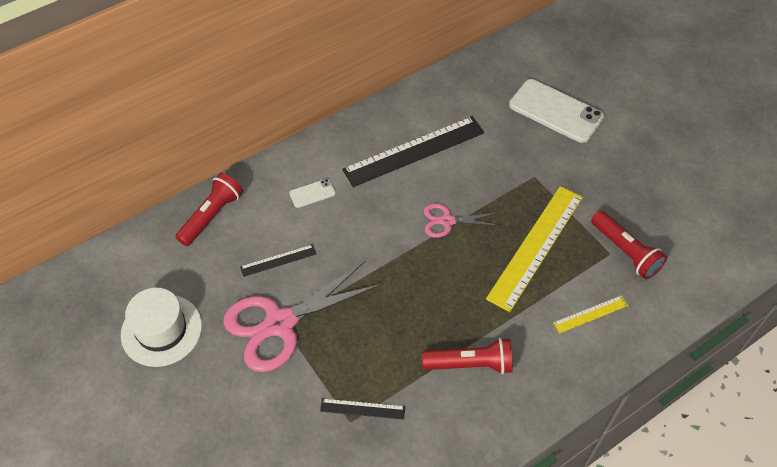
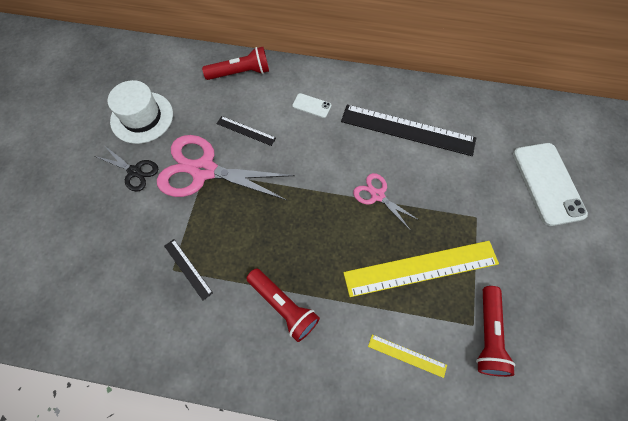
camera: 45 degrees right, 10 degrees up
none -> black scissors [95,146,158,192]

